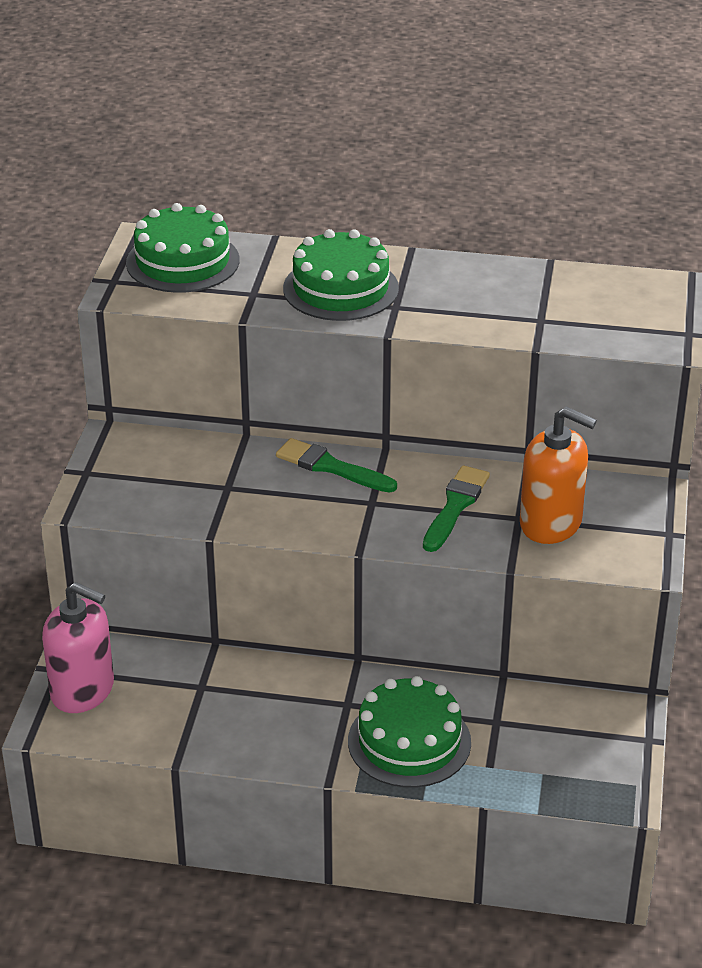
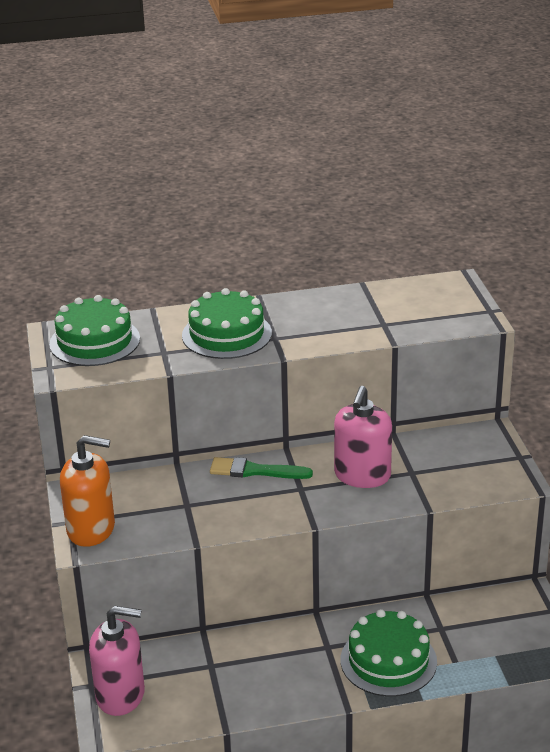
camera: 20 degrees left, 5 degrees down
green brush [423,465,490,552] -> pink soap dispenser [334,386,392,488]
orange soap dispenser [520,407,597,544] -> orange soap dispenser moved to [60,435,115,547]

